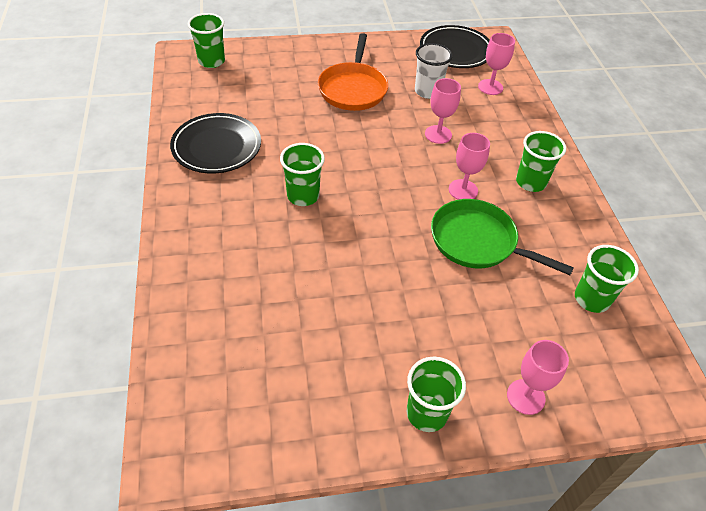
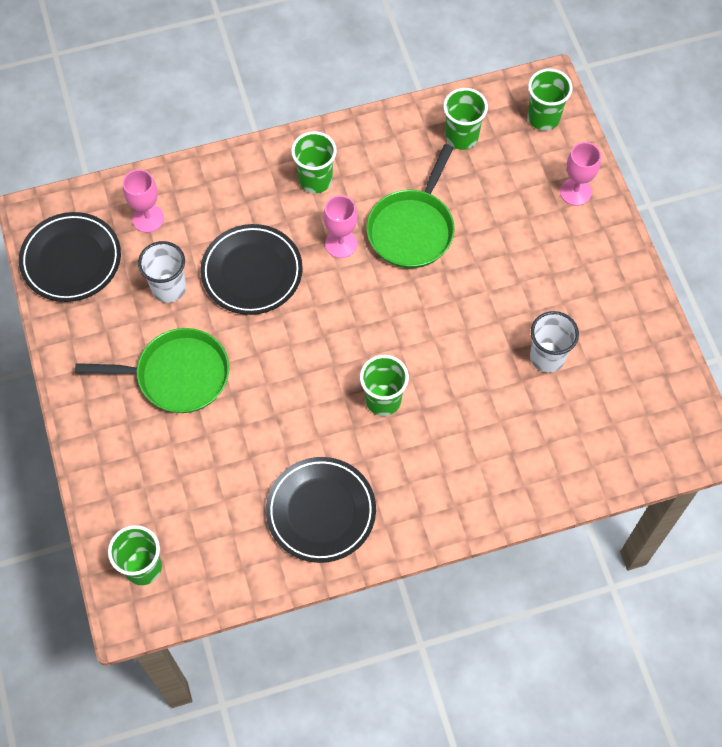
camera: 95 degrees left, 15 degrees up
orange pan [318,33,388,111] -> green pan [75,328,229,413]
green cup [407,357,466,432] -> green cup moved to [528,69,573,131]
pink goblet [425,78,461,144] -> black plate [200,224,303,315]
none -> white cup [530,311,579,373]

